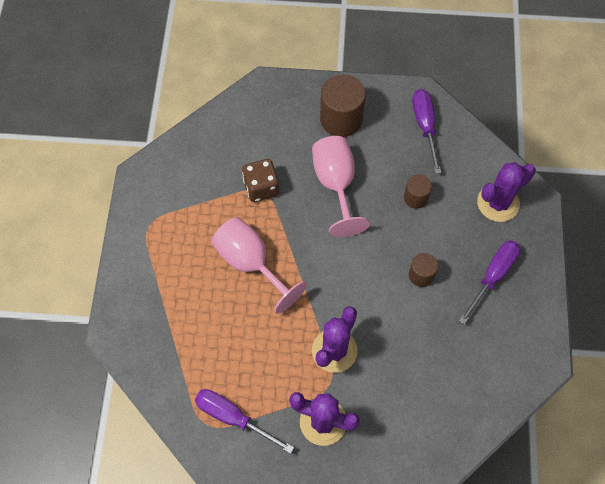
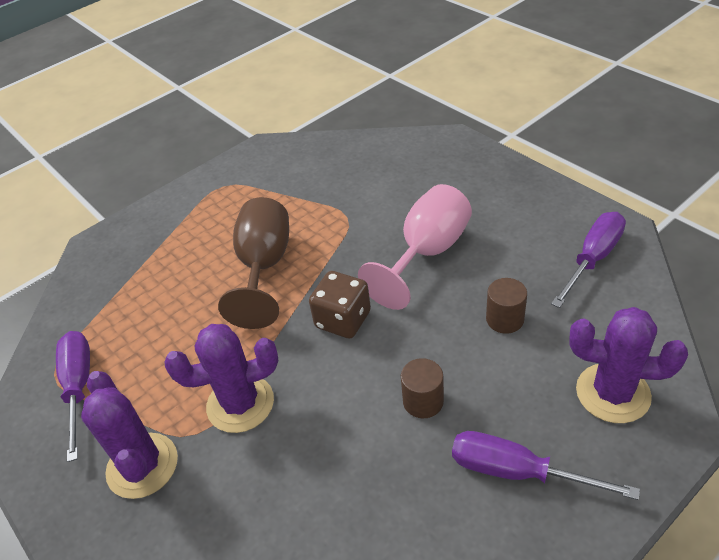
camera: 50 degrees right, 20 degrees down
pink goblet [211,217,307,314] -> brown goblet [218,197,289,329]
brown dice [242,159,279,202] -> brown dice moved to [309,271,371,338]
brown cylinder [320,75,366,137] -> none
purple screwdriver [459,240,520,325] -> purple screwdriver turned 150 degrees counterclockwise [452,431,640,500]

